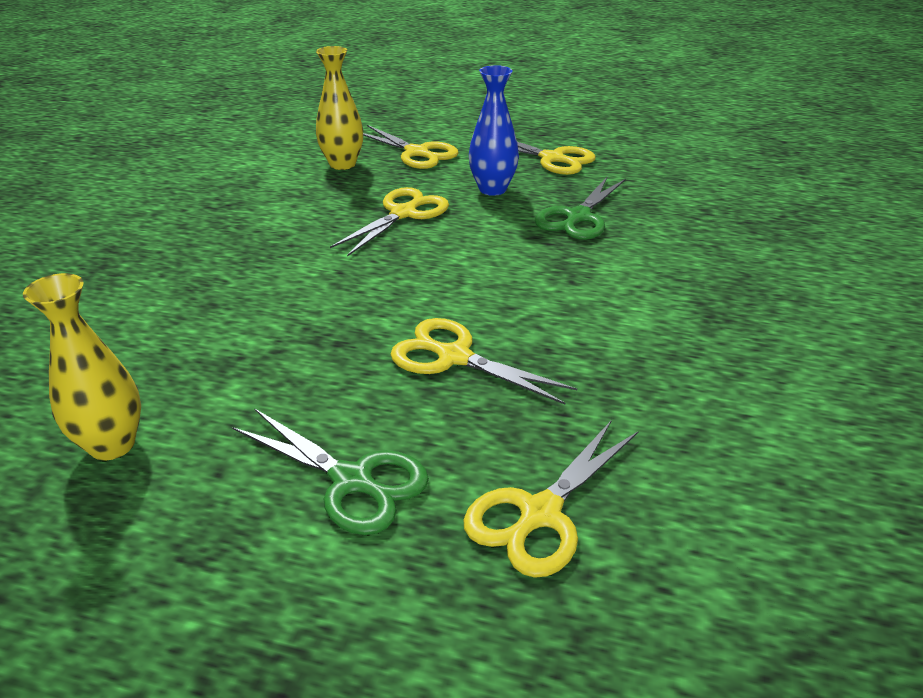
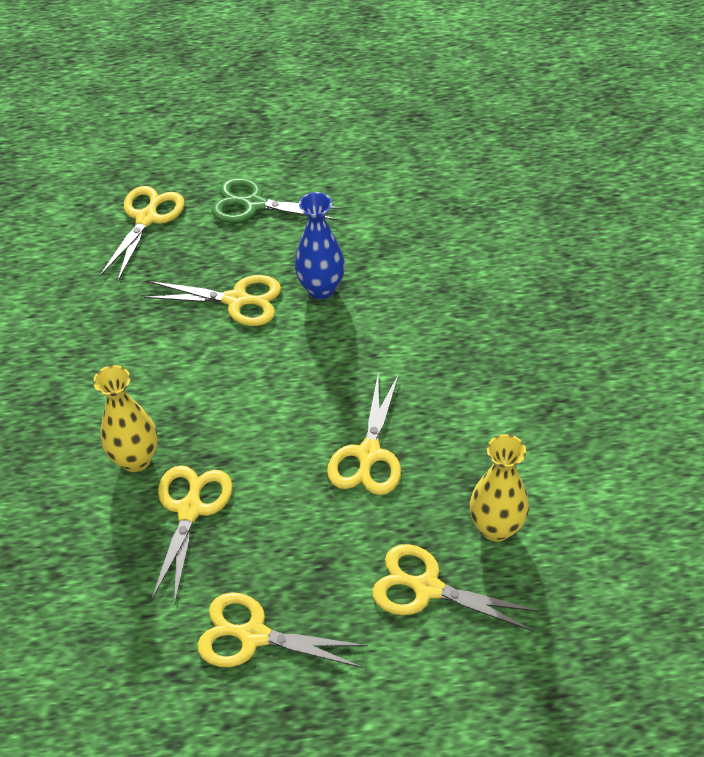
camera: 160 degrees right, 15 degrees up
yellow vase [23,273,141,460] -> yellow vase moved to [93,365,158,472]
blue vase [469,65,519,196] -> blue vase moved to [295,192,345,299]
green scissors [535,177,626,240] -> yellow scissors [151,465,233,606]

